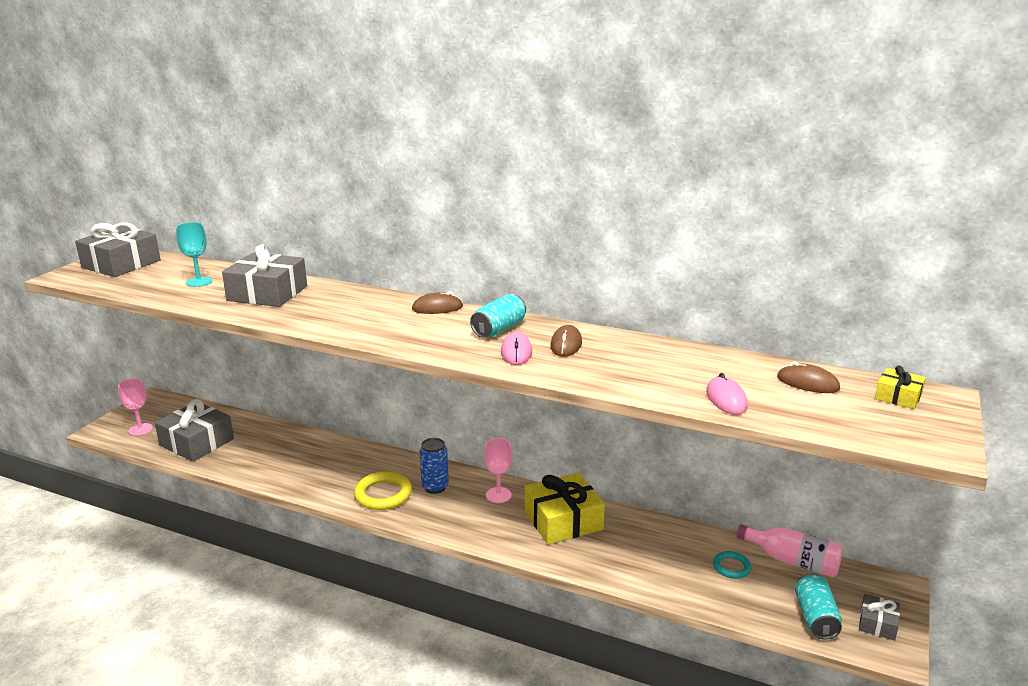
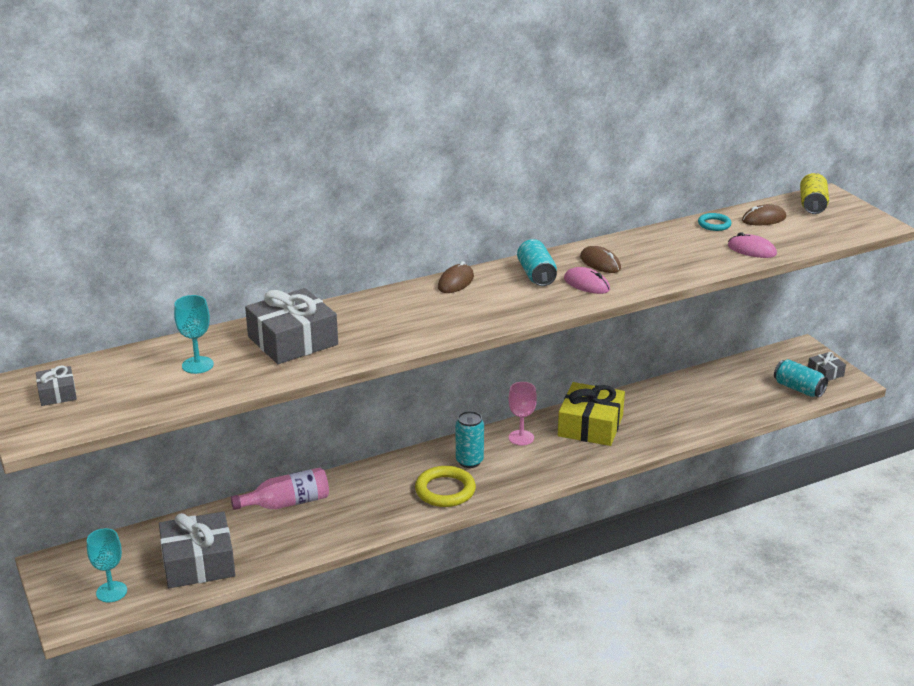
camera: 50 degrees left, 5 degrees up
grey gift [75,222,161,277] -> grey gift [36,365,77,406], size x0.49
pink goblet [118,378,153,436] -> turquoise goblet [87,528,127,602]
blue can [420,438,449,494] -> turquoise can [456,411,484,468]
turquoise ring [713,551,751,579] -> turquoise ring moved to [698,213,732,231]
pink bottle [737,524,843,577] -> pink bottle moved to [231,468,329,510]
yellow gift [875,366,926,409] -> yellow can [800,173,829,214]

